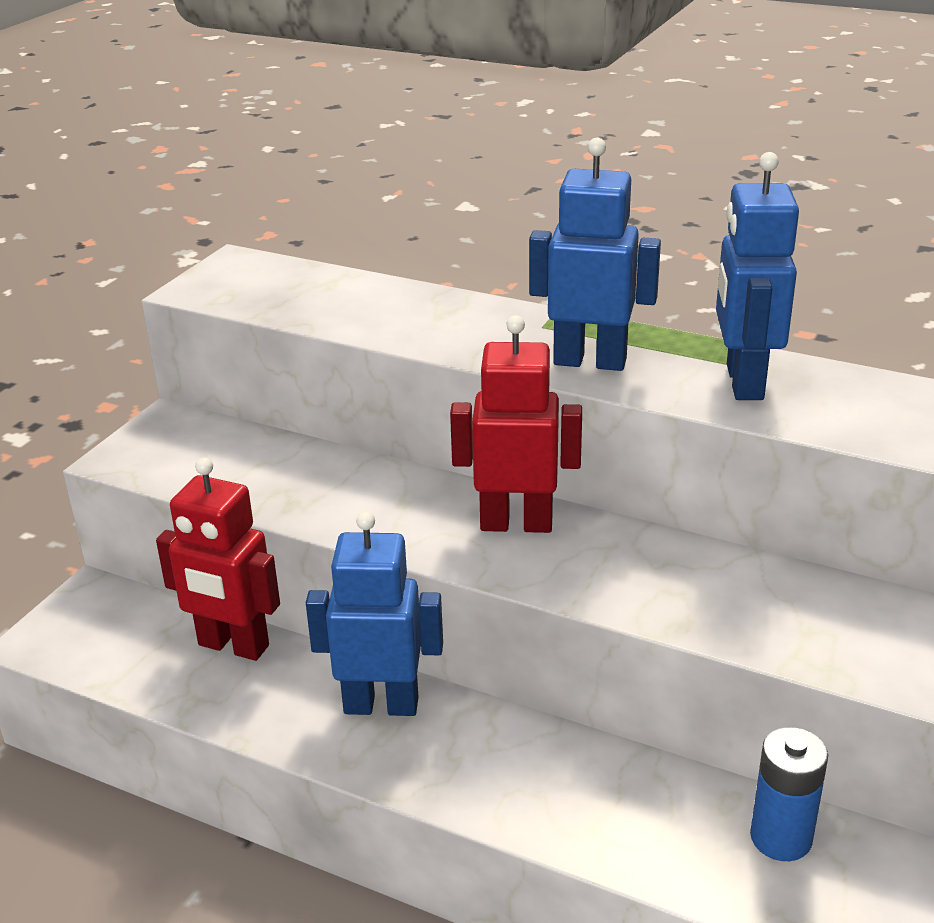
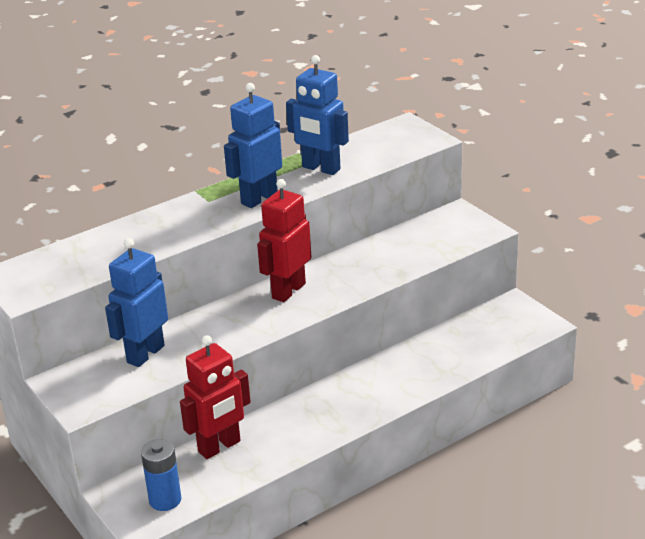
camera: 60 degrees left, 0 degrees up
blue robot [306,511,443,716] -> blue robot moved to [105,238,168,367]
blue battery [750,727,828,861] -> blue battery moved to [141,439,182,511]

